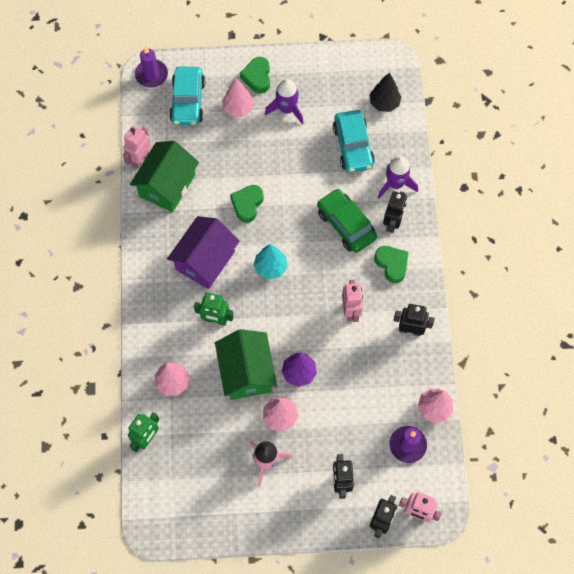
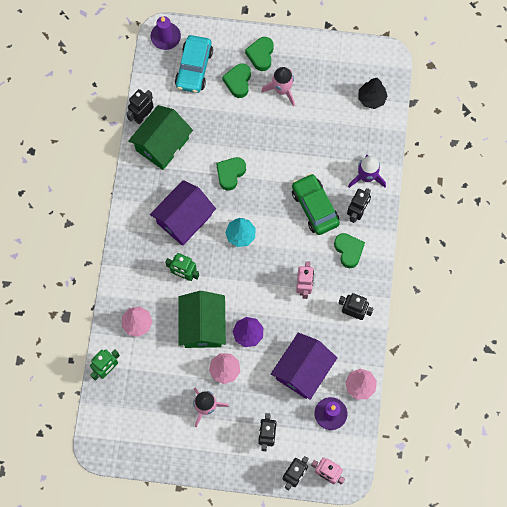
camera: 10 degrees right, 5 degrees up
pink robot [123,126,151,169] -> black robot [126,89,154,124]
pink tree [222,78,254,117] -> green heart [222,63,251,98]
purple rocket [265,79,304,124] -> pink rocket [261,67,295,107]
turquoise car [333,110,375,173] -> none
none -> purple house [271,332,337,400]

